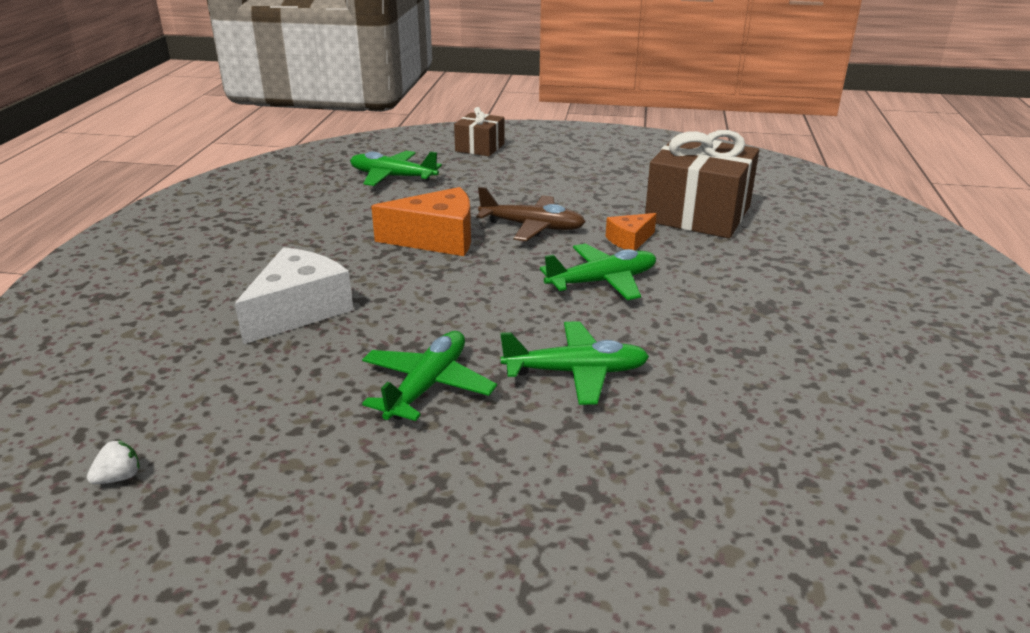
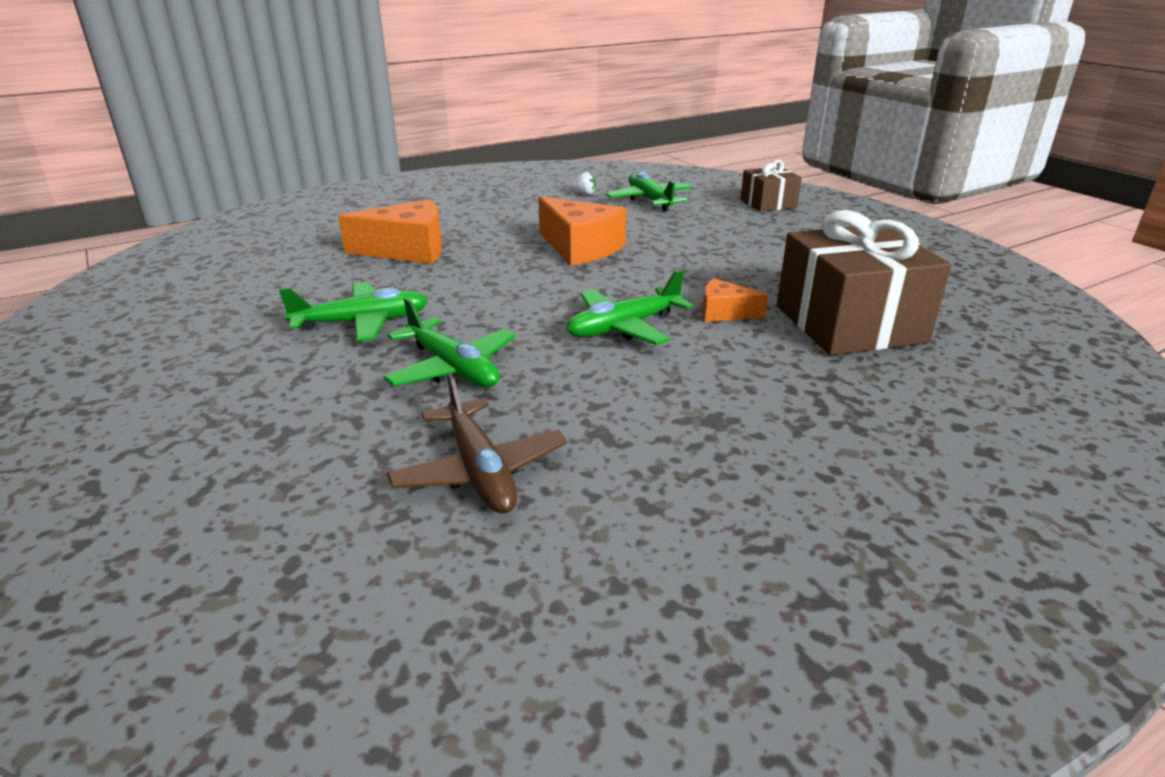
camera: 50 degrees right, 0 degrees up
white strawberry [87,440,139,484] -> white strawberry moved to [571,172,596,195]
white cheese [235,247,353,344] -> orange cheese [338,199,442,264]
brown plane [476,187,585,241] -> brown plane moved to [387,373,567,514]
green plane [540,243,656,300] -> green plane turned 120 degrees clockwise [566,269,693,345]

